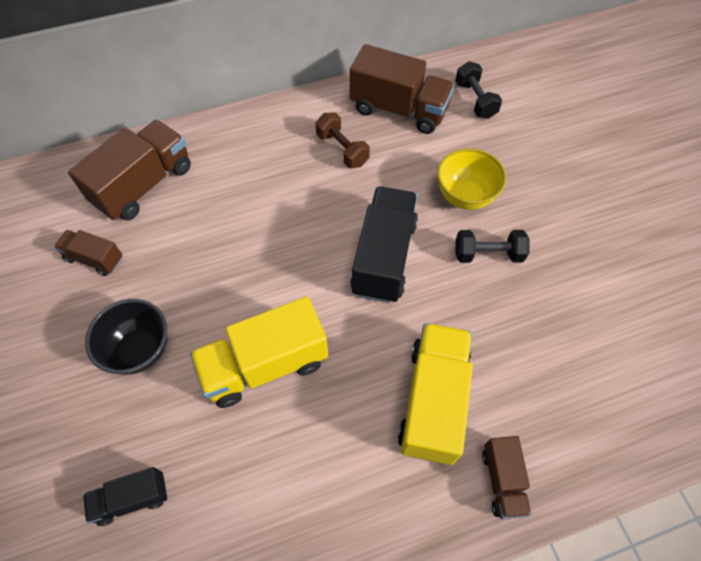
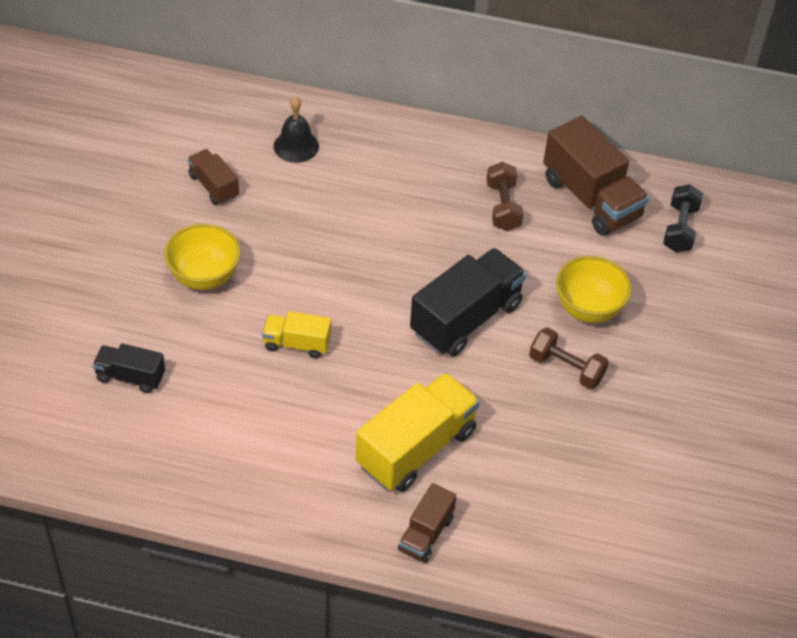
camera: 30 degrees right, 10 degrees down
brown truck [68,120,191,221] -> black bell [274,96,319,163]
black bowl [85,299,167,375] -> yellow bowl [164,224,241,290]
yellow truck [190,296,328,408] -> yellow truck [262,311,331,358], size x0.54
black dumbbell [456,230,530,263] -> brown dumbbell [529,327,608,389]

